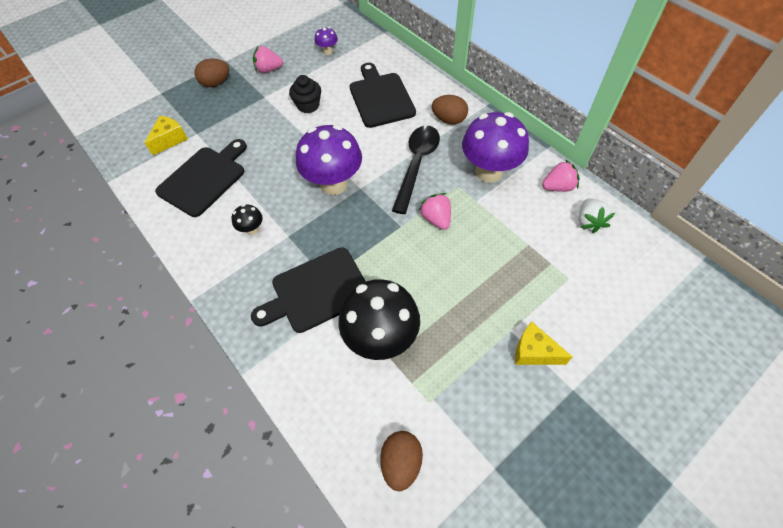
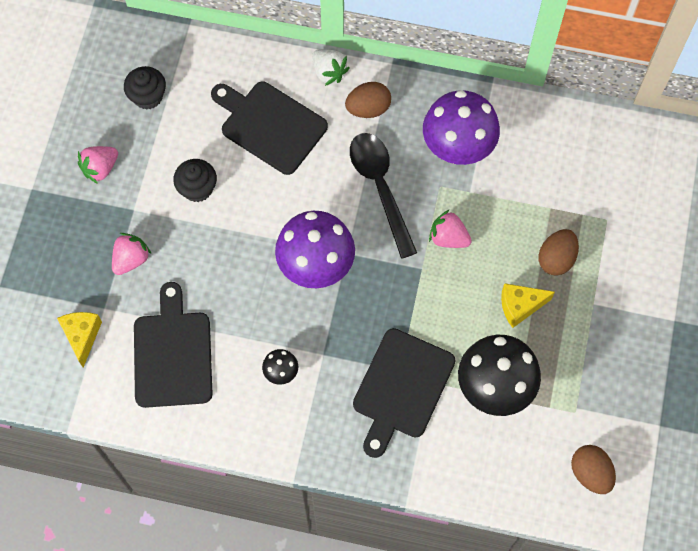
camera: 40 degrees left, 10 degrees up
brown egg [195,58,229,87] -> brown egg moved to [538,229,579,276]
purple mushroom [315,27,338,55] -> black cupcake [124,66,166,110]
yellow cheese [515,322,573,365] -> yellow cheese moved to [501,283,555,328]
pink strawberry [542,159,580,192] -> pink strawberry moved to [112,233,151,275]
white strawberry [579,198,615,233] -> white strawberry moved to [312,49,349,86]

